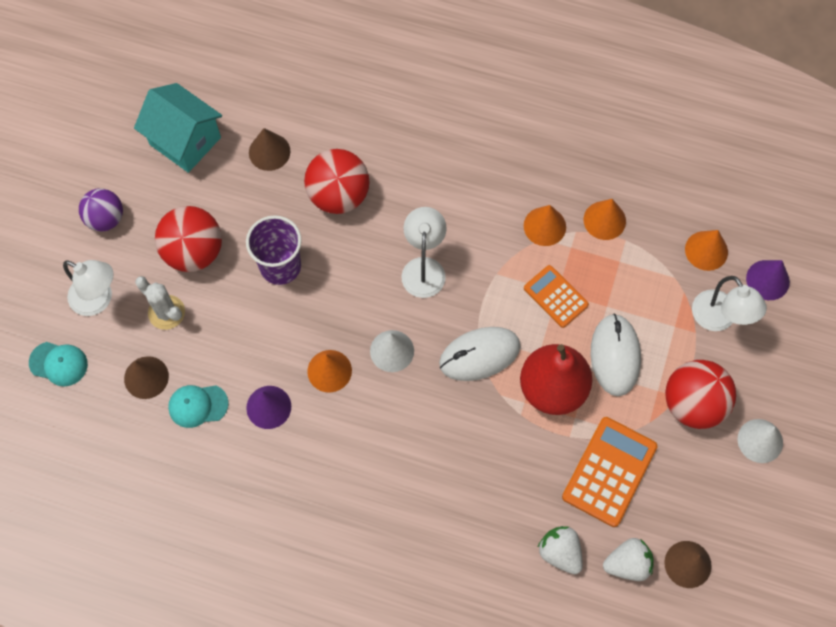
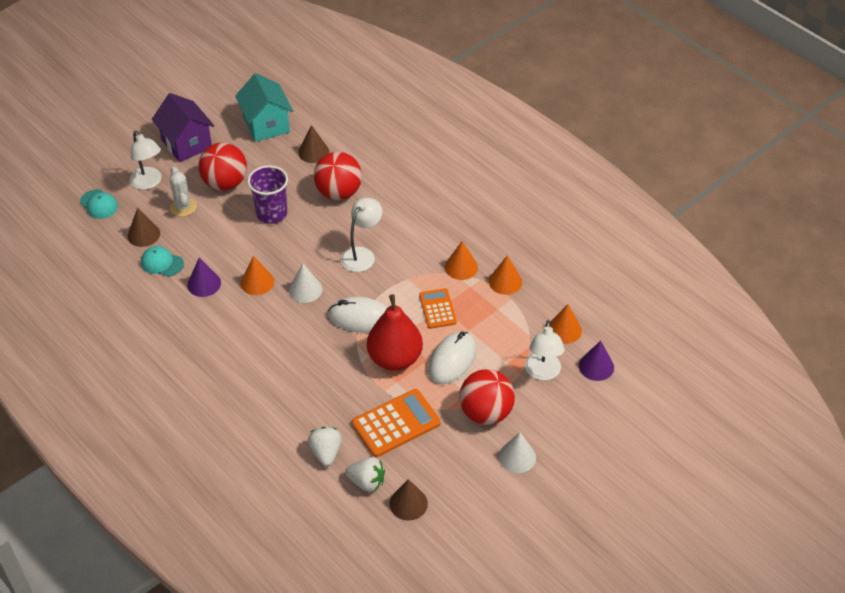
camera: 30 degrees right, 20 degrees down
purple ball [79,188,123,232] -> purple house [152,93,214,162]

